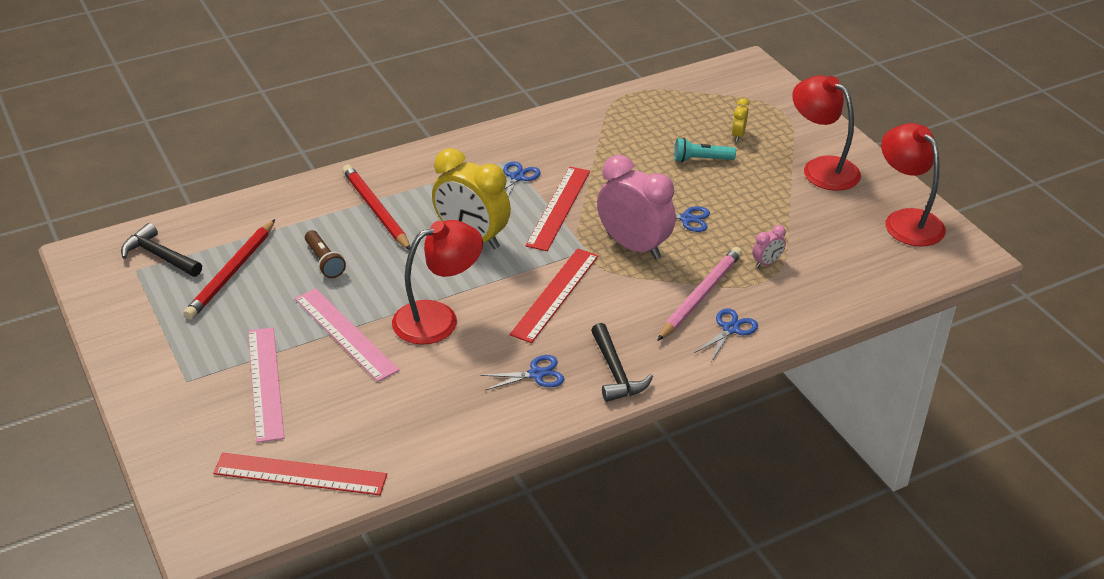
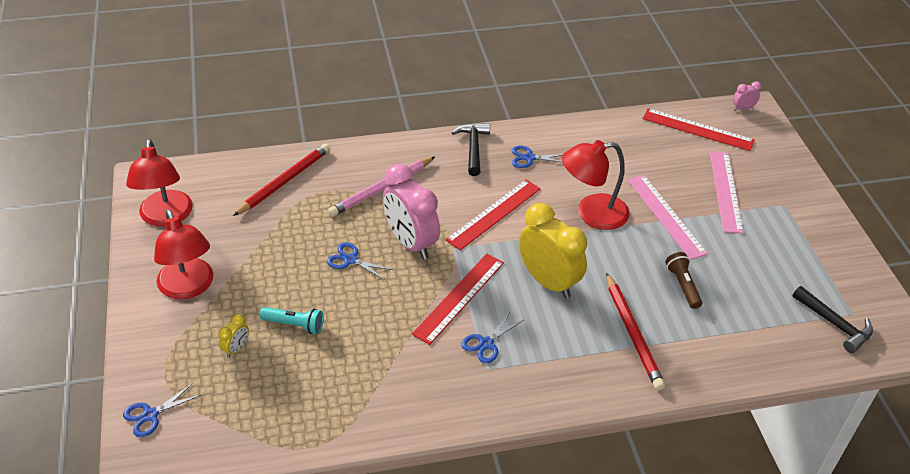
camera: 165 degrees left, 5 degrees up
red pencil [183,219,275,320] -> red pencil moved to [233,143,330,216]
blue scissors [694,308,758,361] -> blue scissors moved to [123,383,201,437]
pink clock [753,225,786,268] -> pink clock moved to [733,81,761,111]

